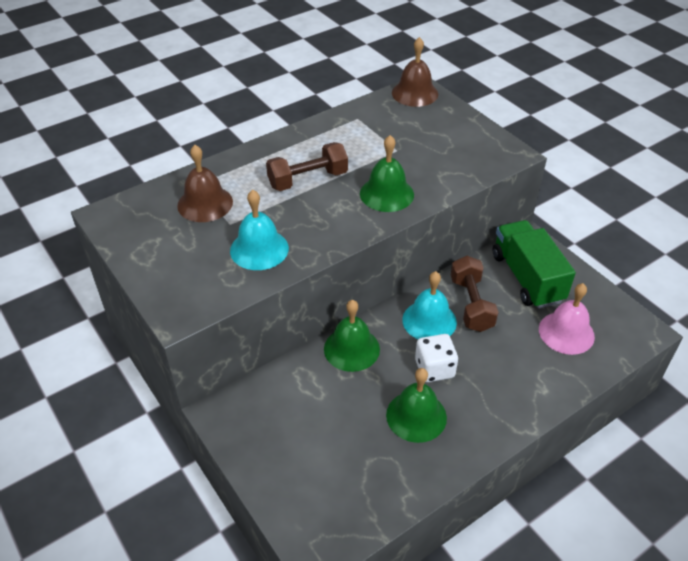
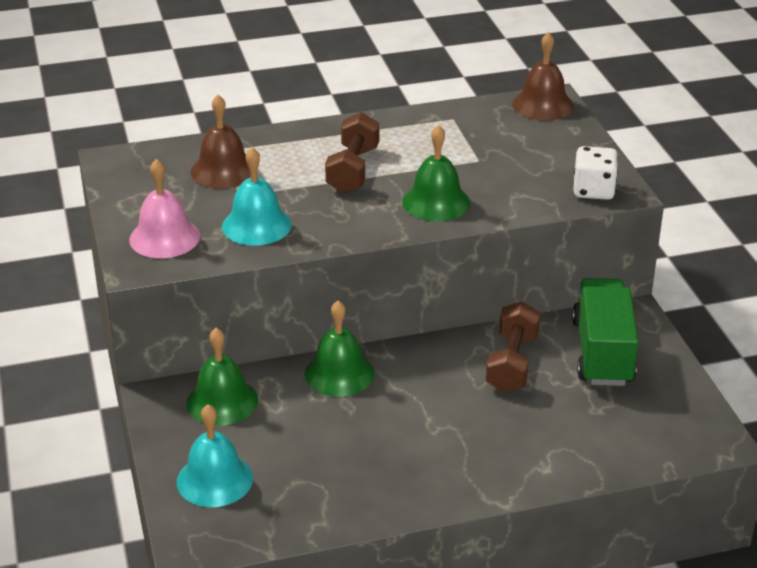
camera: 20 degrees right, 10 degrees down
brown dumbbell [266,142,348,191] -> brown dumbbell turned 75 degrees counterclockwise [325,112,379,193]
green bell [386,368,447,443] -> green bell moved to [186,328,258,426]
turquoise bell [402,271,457,339] -> turquoise bell moved to [177,404,253,507]
white dice [415,334,458,382] -> white dice moved to [573,146,618,200]
pink bell [539,283,595,355] -> pink bell moved to [129,159,200,258]

